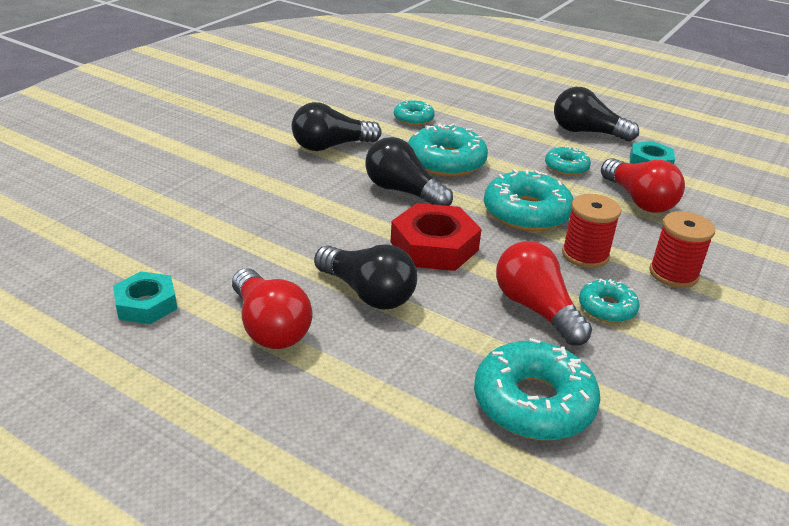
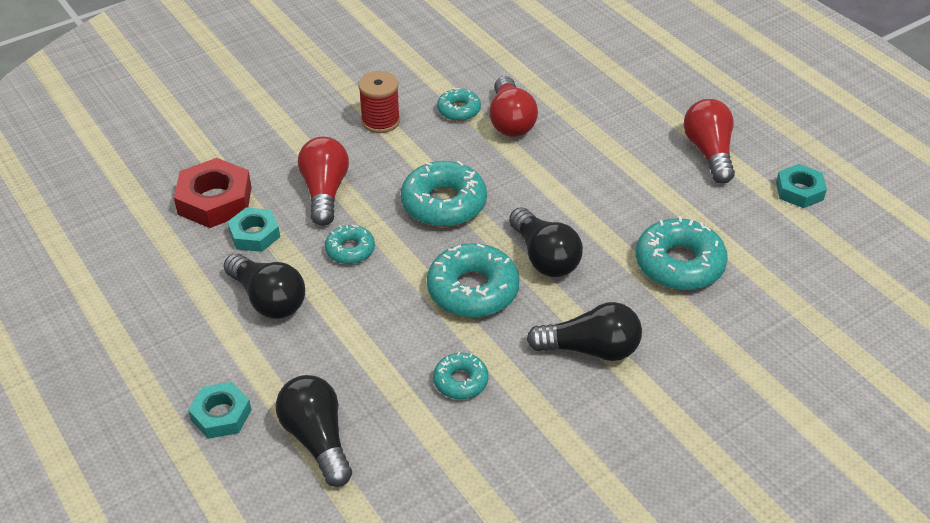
camera: 155 degrees left, 10 degrees up
black light bulb [314,244,417,309] -> black light bulb moved to [276,375,352,487]
red nut [391,203,482,271] -> red nut moved to [174,158,251,228]
turquoise donut [474,338,600,440] -> turquoise donut moved to [636,216,728,290]
red spool [562,194,621,268] -> none
none -> turquoise nut [188,382,252,439]

